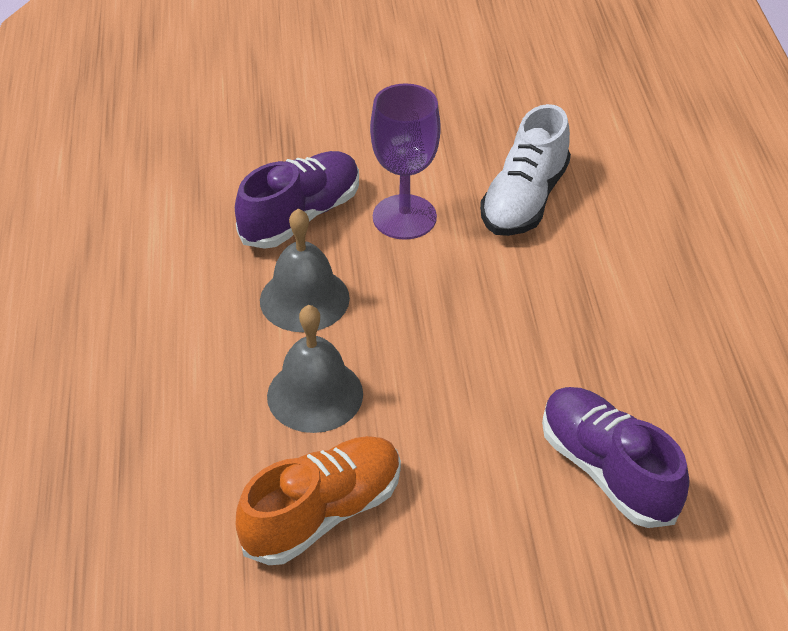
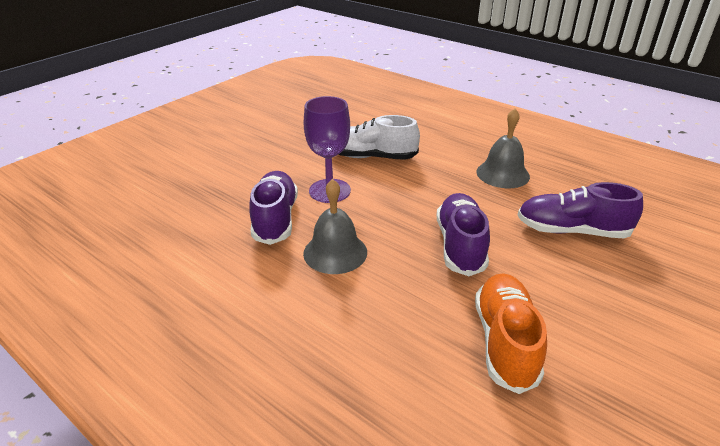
camera: 45 degrees left, 10 degrees down
grey bell [267,305,363,433] -> grey bell moved to [476,109,530,188]
white shoe [480,104,571,236] -> white shoe turned 120 degrees clockwise [338,115,420,160]
none -> purple shoe [436,193,490,276]

